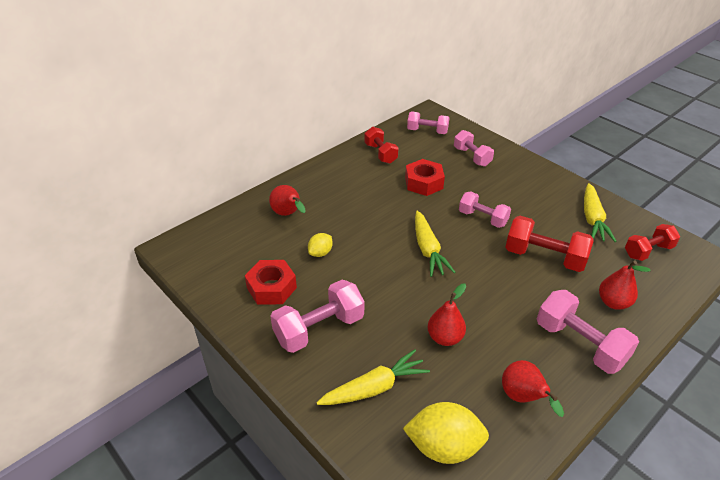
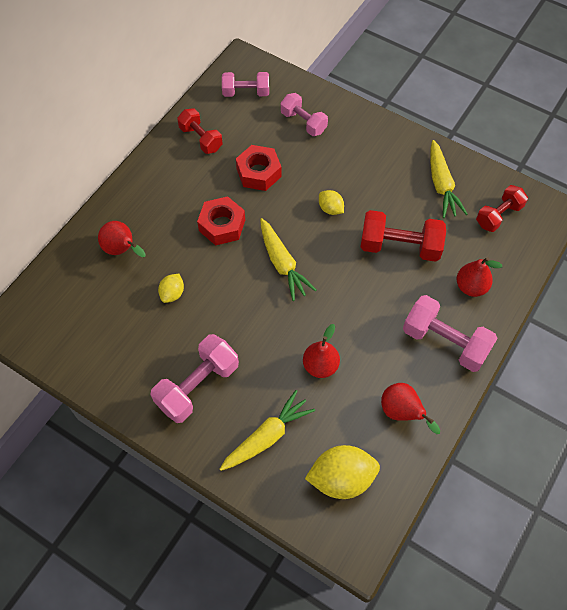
camera: 15 degrees left, 20 degrees up
red nut [245,260,297,305] -> red nut moved to [197,196,245,246]
pink dumbbell [459,192,511,228] -> yellow lemon [319,190,344,215]

